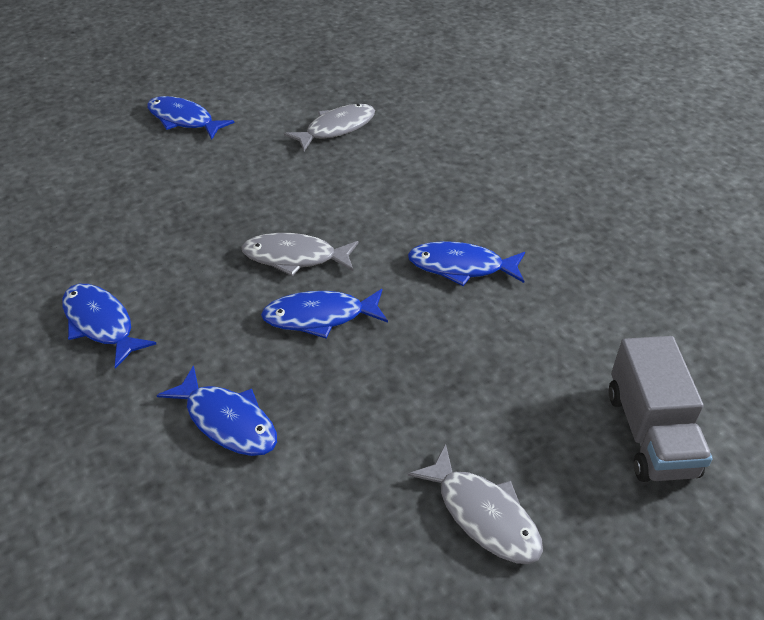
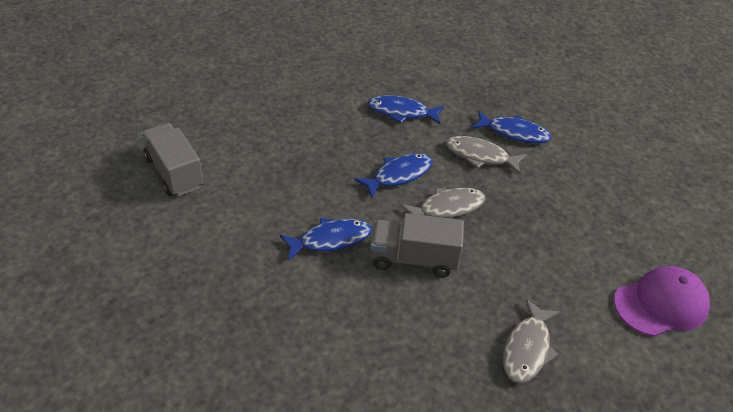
camera: 150 degrees right, 0 degrees up
blue fish [147,96,235,140] -> purple cap [614,266,710,337]
grey fish [407,444,543,564] -> grey fish moved to [446,136,527,174]
none -> grey truck [370,213,464,277]

